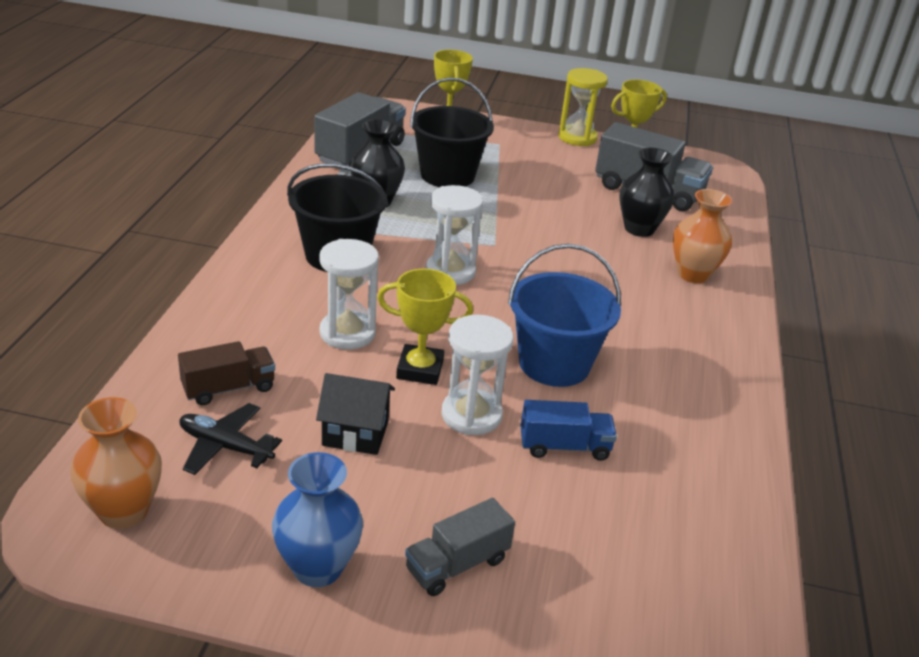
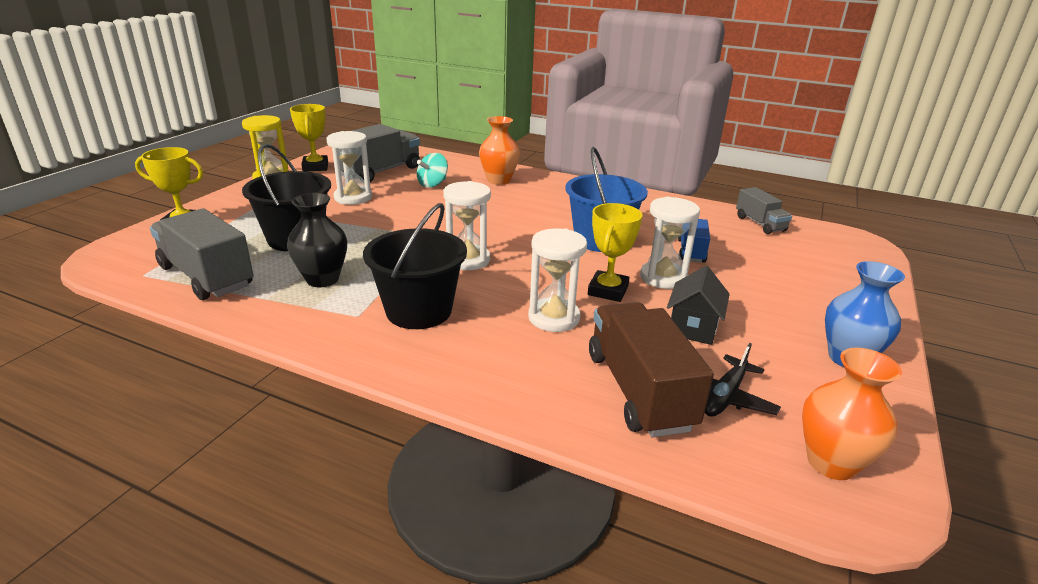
camera: 75 degrees left, 5 degrees down
brown truck [178,341,275,405] -> brown truck [589,302,714,437], size x1.74
grey truck [405,498,515,596] -> grey truck moved to [736,187,792,234]
black vase [619,148,674,237] -> turquoise spinning top [417,153,448,188]
none -> white hourglass [326,131,372,205]

